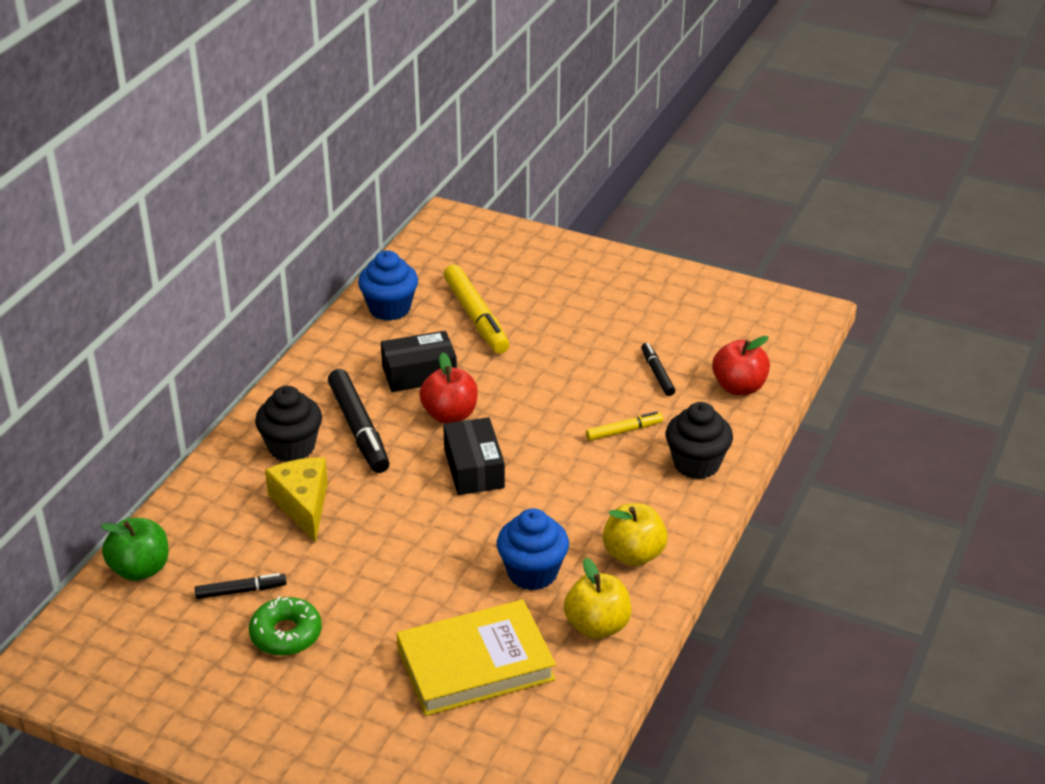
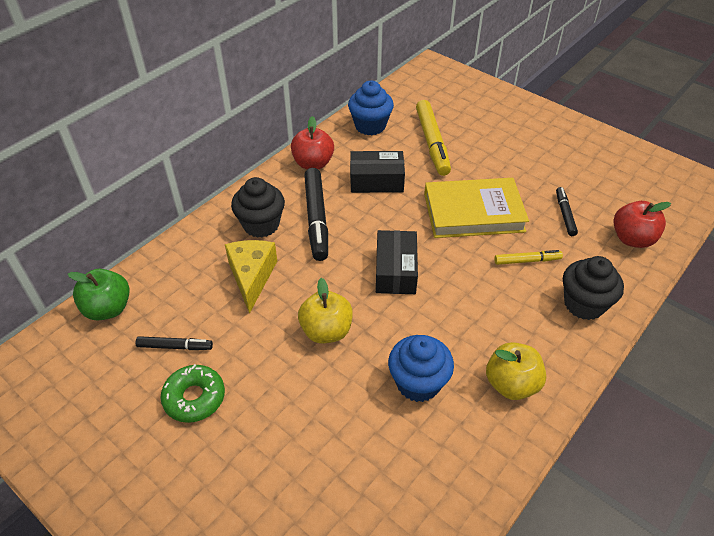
camera: 15 degrees right, 10 degrees up
yellow book [397,599,556,716] -> yellow book moved to [424,178,529,238]
red apple [419,353,478,423] -> red apple moved to [291,116,334,169]
yellow apple [564,558,631,639] -> yellow apple moved to [298,278,353,343]

